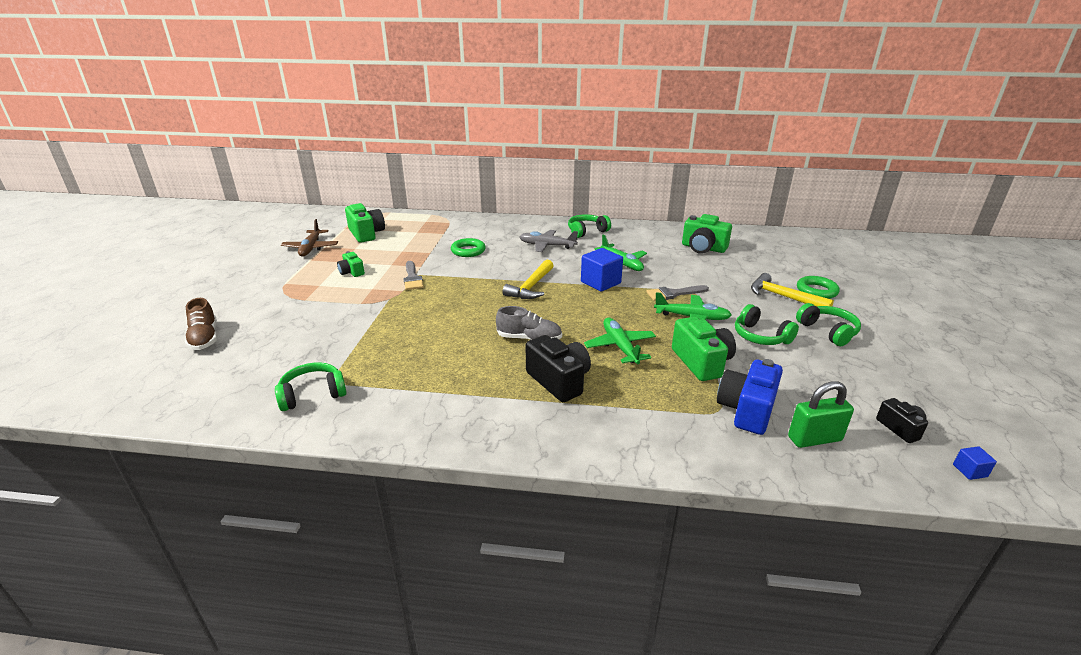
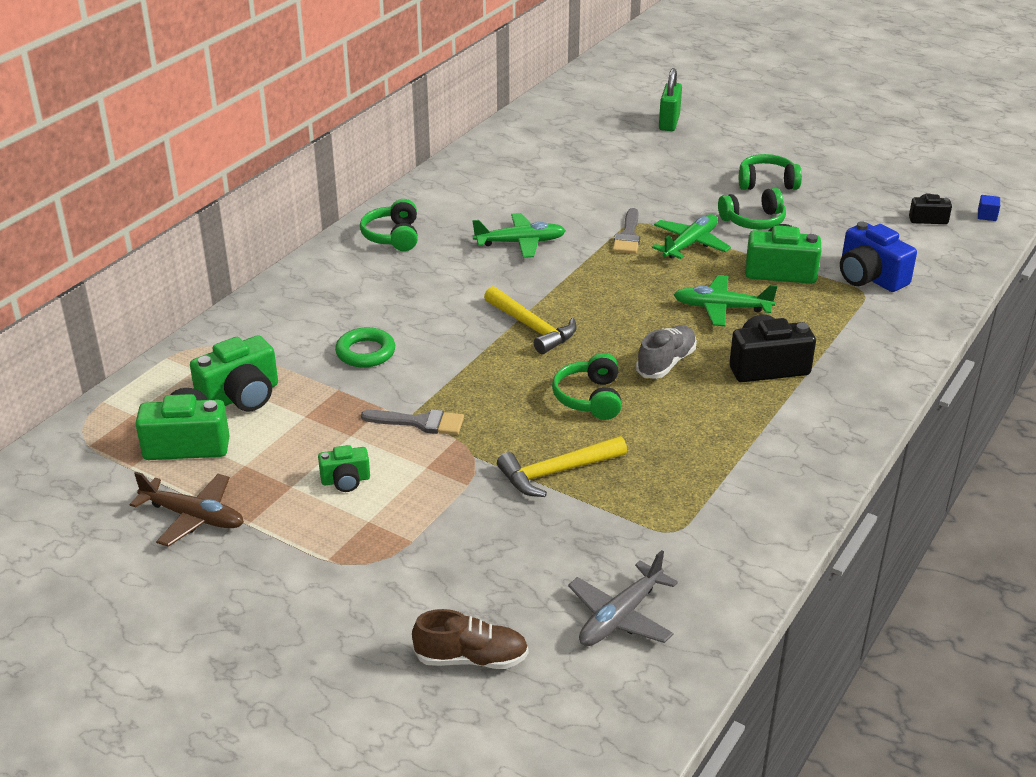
camera: 65 degrees left, 5 degrees up
green headphones [275,362,347,411] -> green headphones moved to [552,353,622,420]
grey plane [519,230,578,252] -> grey plane moved to [568,550,678,646]
blue cube [581,248,623,292] -> none
green camera [682,214,732,254] -> green camera moved to [190,335,278,411]
yellow hammer [751,273,834,306] -> yellow hammer moved to [497,436,627,497]
green padlock [788,381,854,448] -> green padlock moved to [659,68,682,131]
green ring [797,276,840,299] -> none

